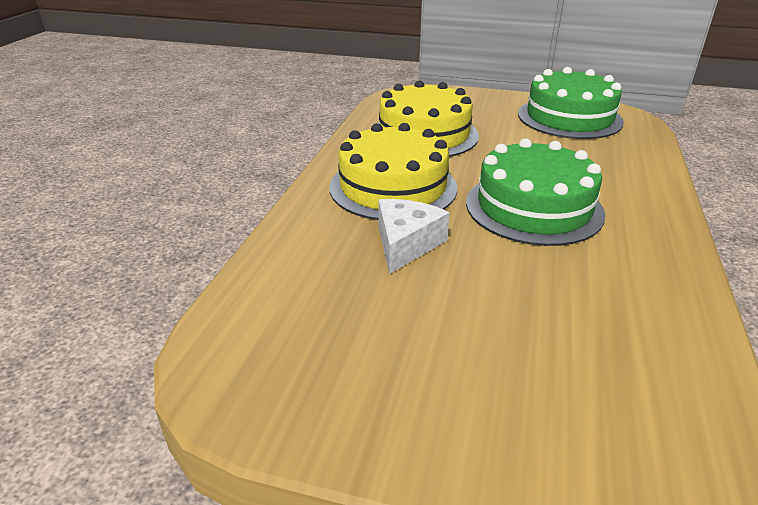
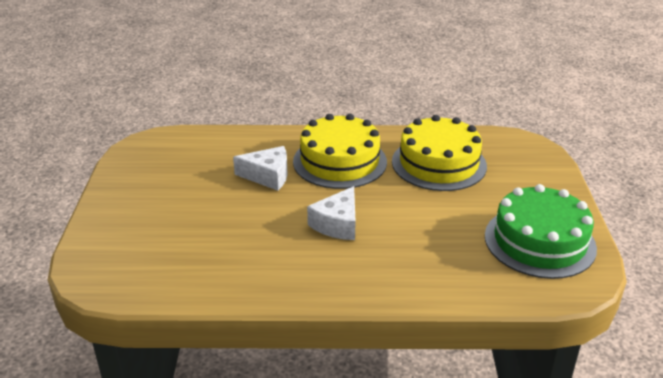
camera: 75 degrees right, 0 degrees up
green cake [466,138,606,246] -> white cheese [307,186,355,240]

